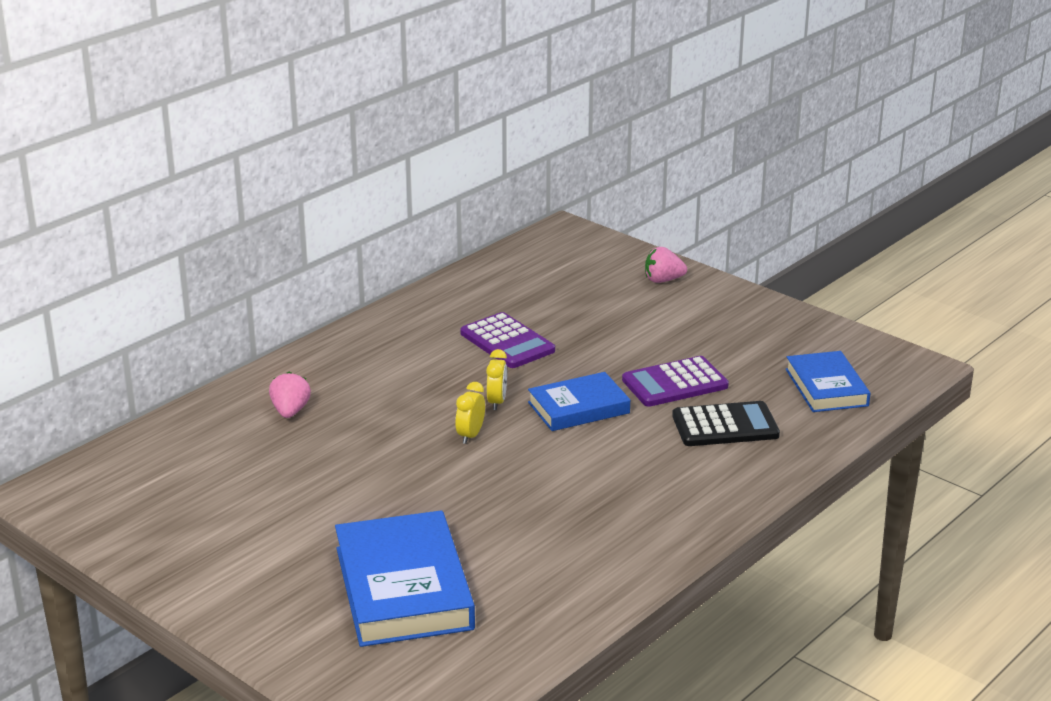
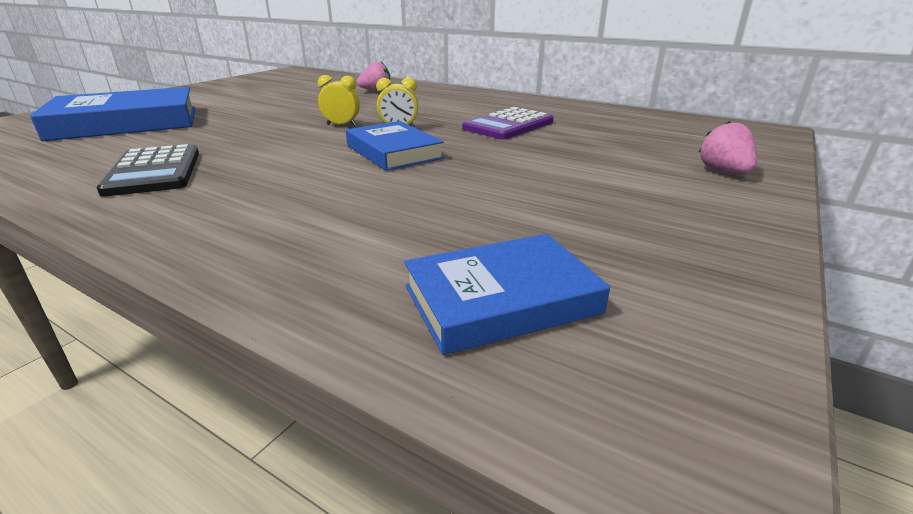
camera: 80 degrees right, 0 degrees up
purple calculator [622,356,729,407] -> none
black calculator [672,401,780,446] -> black calculator moved to [97,144,199,197]

